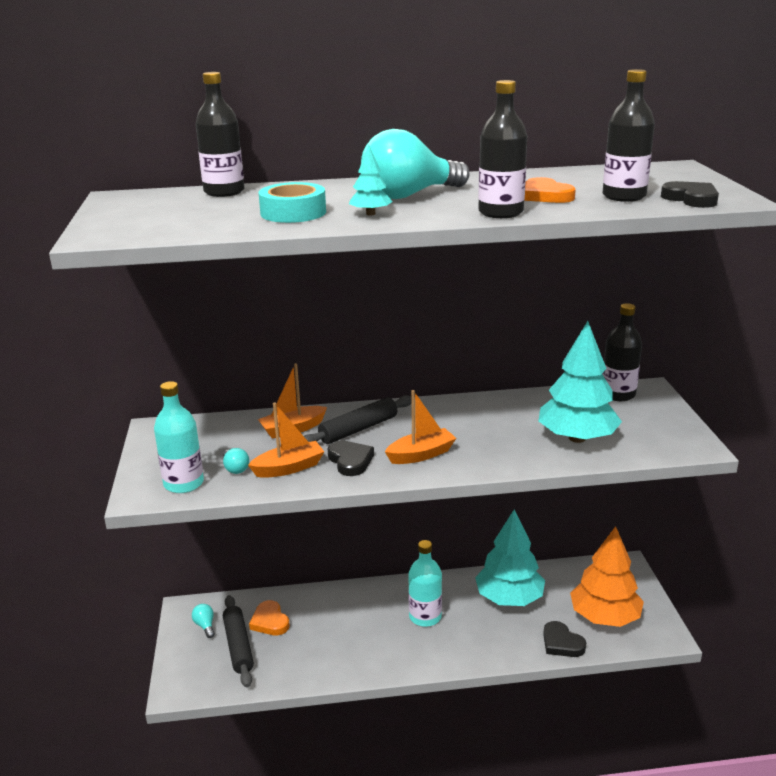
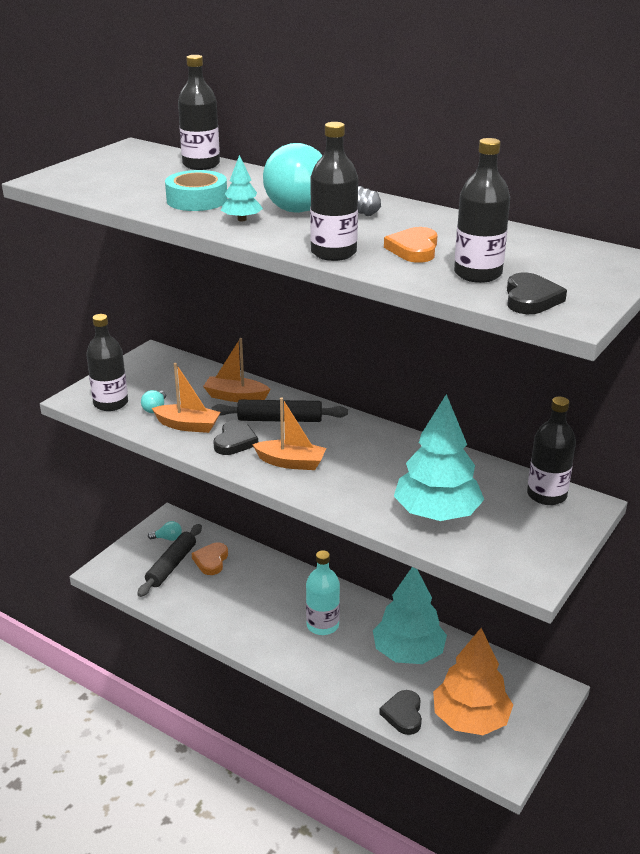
camera: 40 degrees right, 5 degrees up
turquoise bottle [154,381,204,493] -> black bottle [86,314,128,411]
turquoise light bulb [192,604,215,638] -> turquoise light bulb turned 75 degrees clockwise [148,521,182,541]

